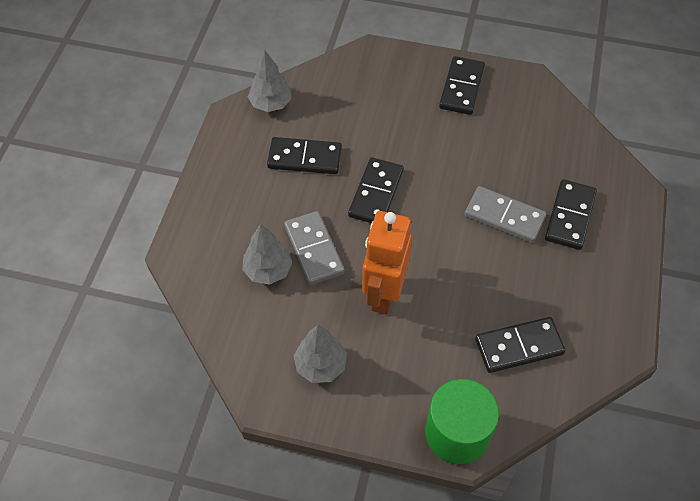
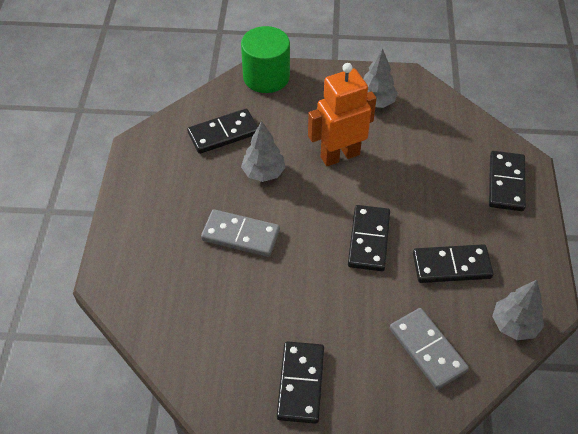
camera: 170 degrees right, 5 degrees down
grey tree [242,224,292,285] -> grey tree moved to [241,121,286,182]
grey domino [284,211,345,285] -> grey domino moved to [390,308,469,390]
orange robot [362,211,412,314] -> orange robot turned 120 degrees counterclockwise [308,63,377,166]
black domino [545,179,597,250] -> black domino moved to [489,151,526,211]

